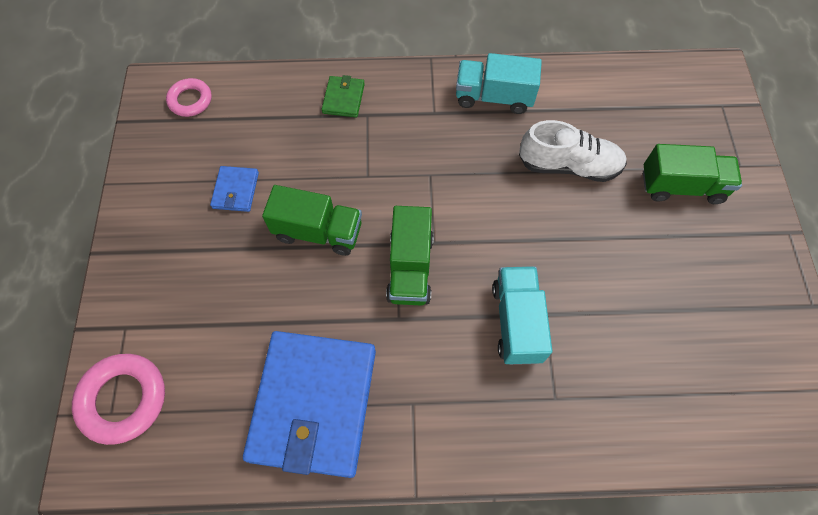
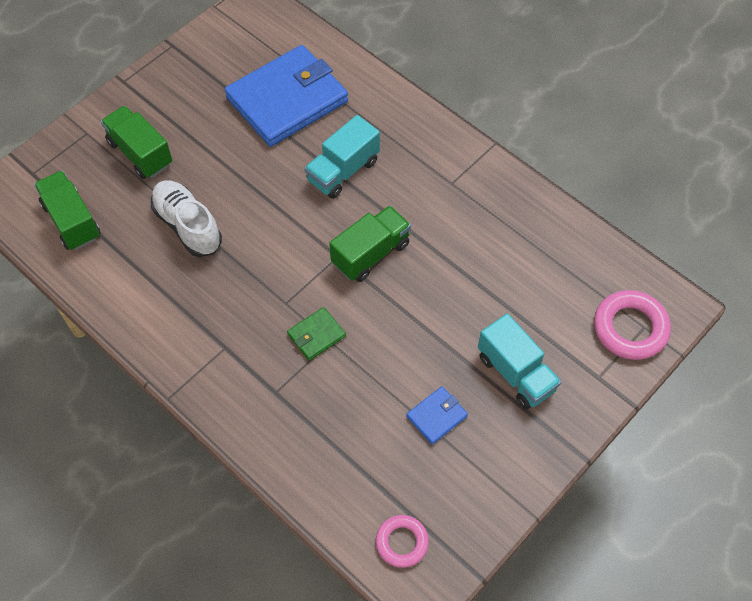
camera: 135 degrees left, 5 degrees down
blue wallet [243,331,376,478] -> blue wallet moved to [225,45,348,147]
green truck [262,185,362,256] -> green truck moved to [34,171,100,250]
green wallet [322,75,365,117] -> green wallet moved to [287,307,346,361]
turquoise truck [456,53,542,114] -> turquoise truck moved to [478,314,561,410]

